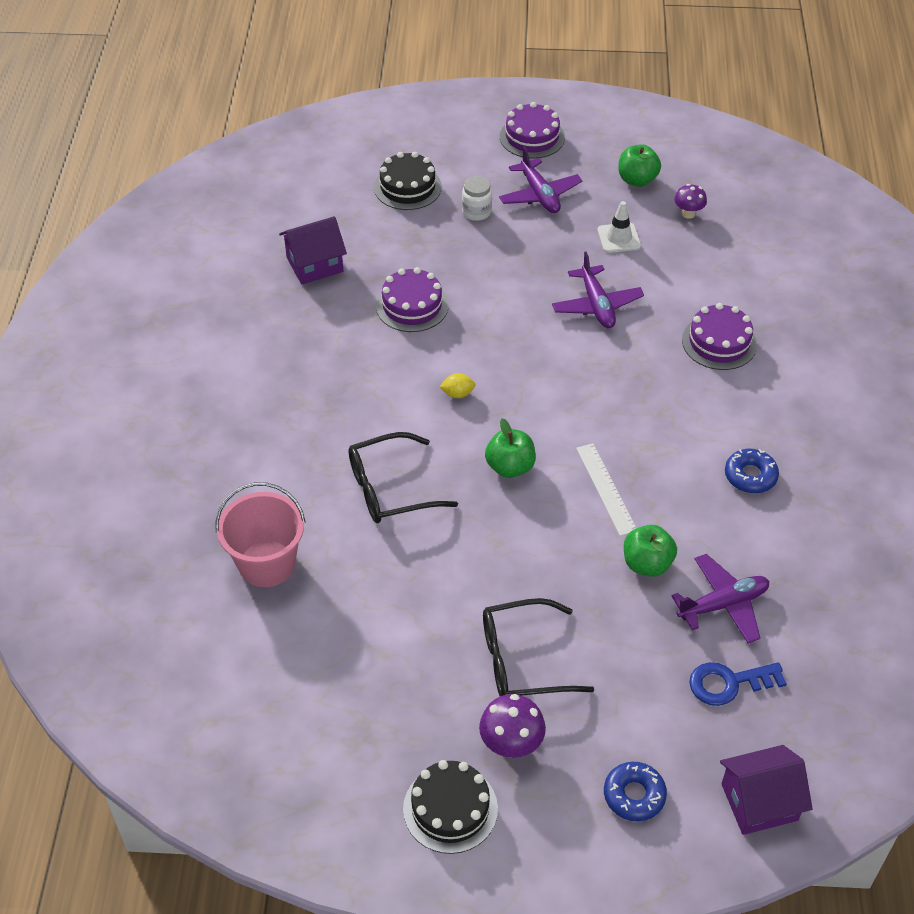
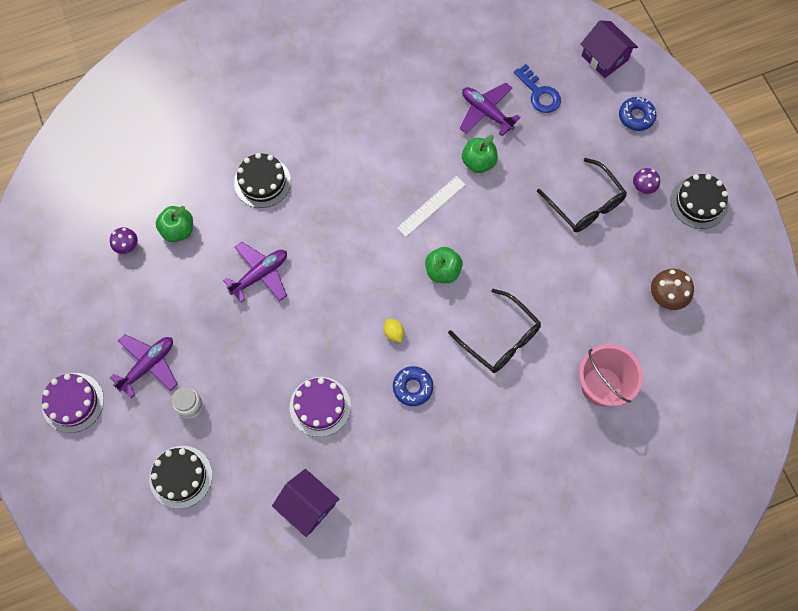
camera: 115 degrees left, 20 degrees up
purple mushroom [479,694,546,758] -> purple mushroom [633,168,660,194], size x0.66
white traffic cone [598,201,641,253] -> none
green apple [618,144,661,187] -> green apple moved to [156,206,193,242]
purple cake [682,303,757,370] -> black cake [234,153,291,208]
blue donut [725,449,779,493] -> blue donut moved to [393,366,433,406]
none -> brown mushroom [651,269,694,310]

